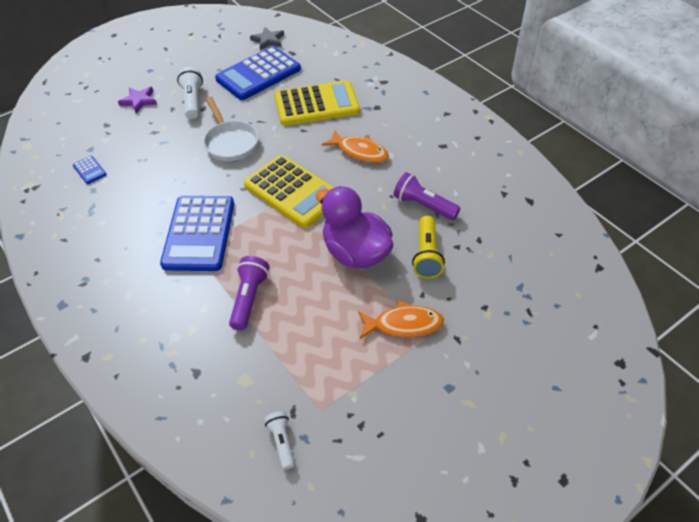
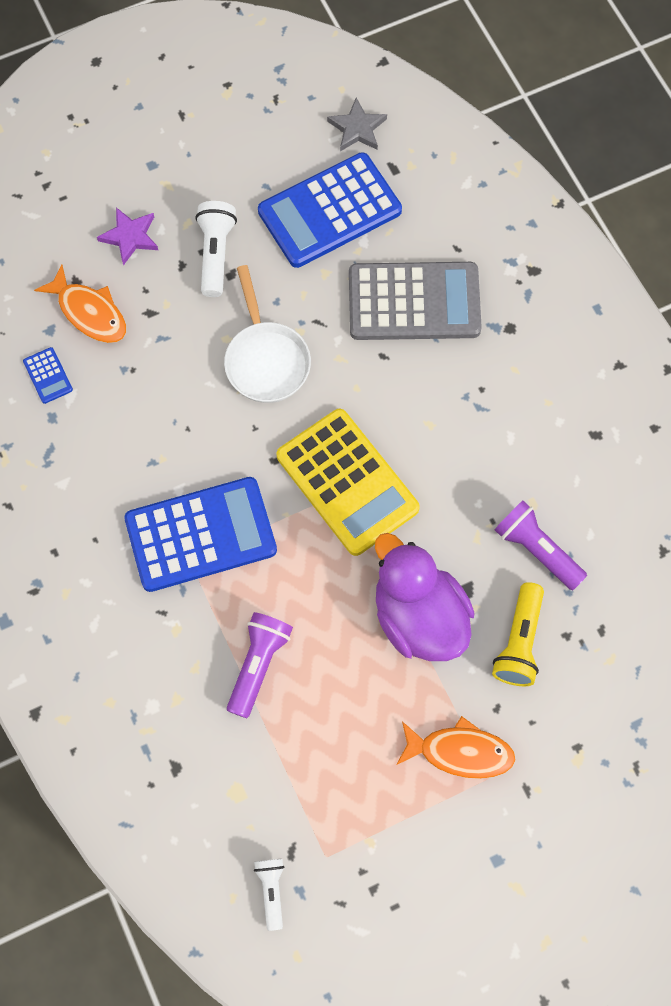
camera: 10 degrees right, 20 degrees up
blue calculator [160,196,234,271] -> blue calculator turned 120 degrees counterclockwise [124,477,277,592]
yellow calculator [274,80,360,126] -> grey calculator [349,262,482,340]
orange fish [322,130,389,163] -> orange fish moved to [34,265,126,343]

